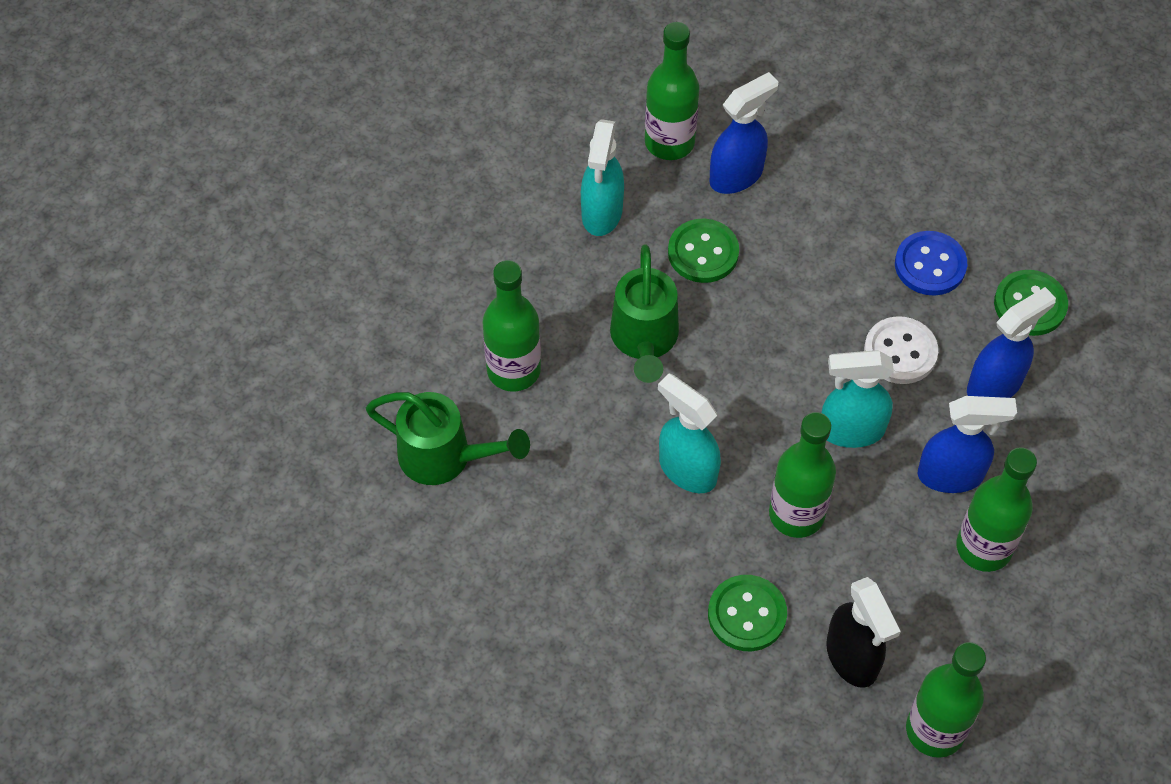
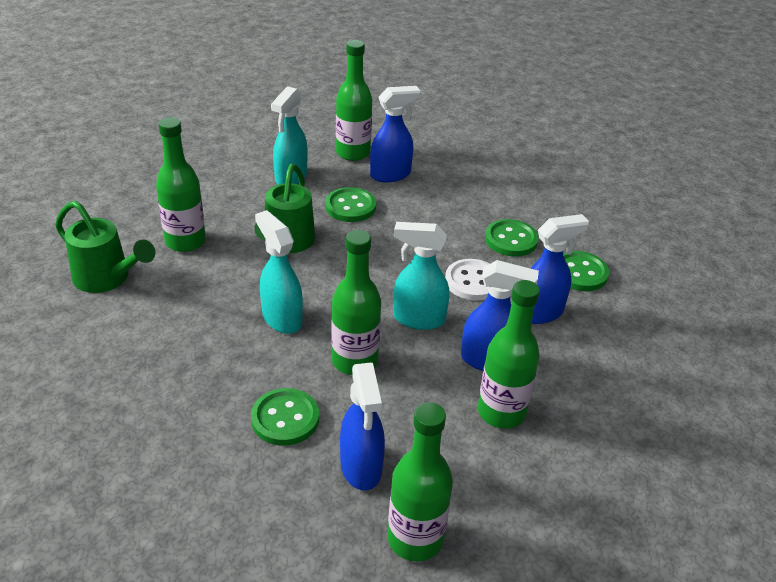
camera: 10 degrees right, 20 degrees down
black spray bottle [826,577,901,688] -> blue spray bottle [340,363,385,490]
blue button [895,231,967,296] -> green button [485,219,539,257]

